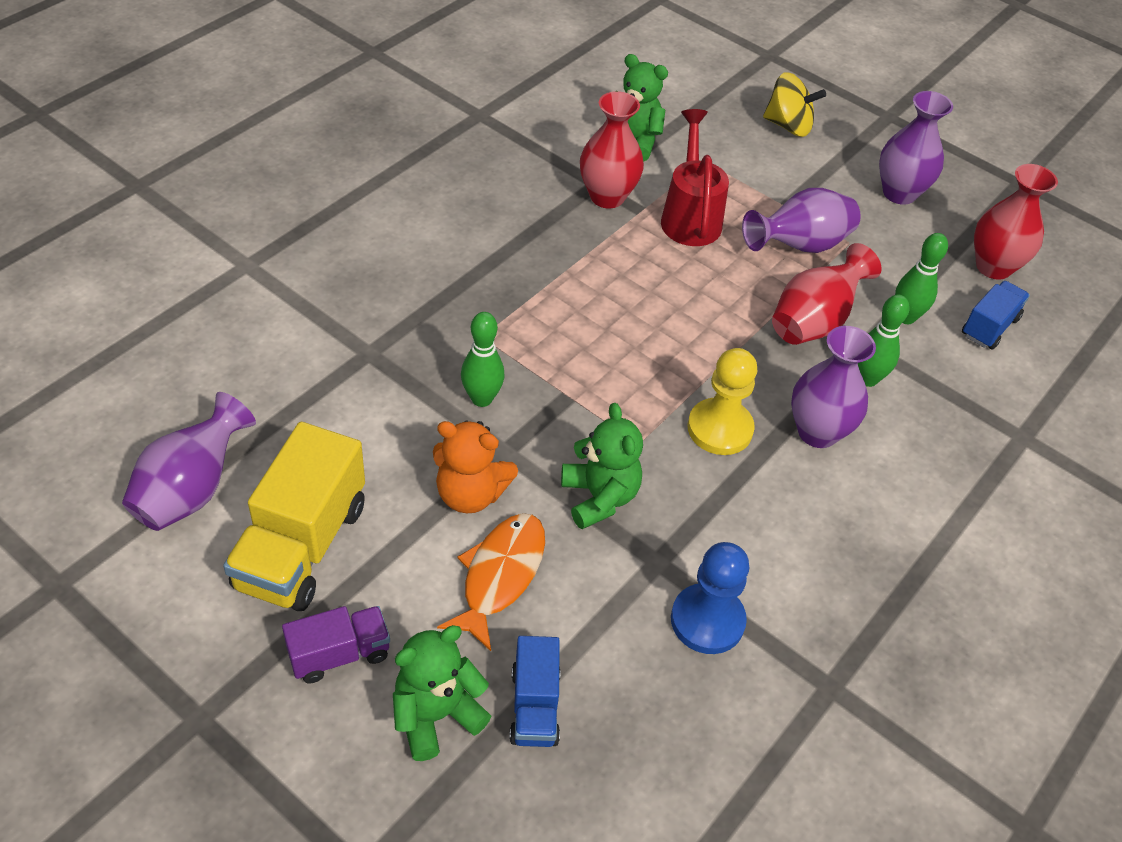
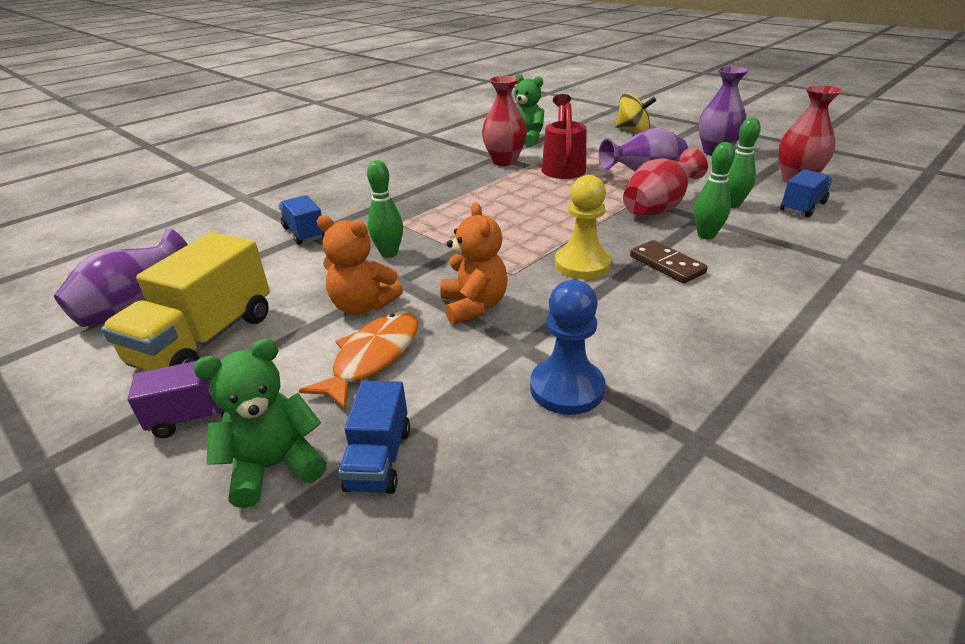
camera: 10 degrees right, 15 degrees down
green teddy bear [561,403,643,529] -> orange teddy bear [440,202,508,324]
purple vase [791,326,876,448] -> brown domino [630,240,708,284]
none -> blue truck [279,195,325,245]

